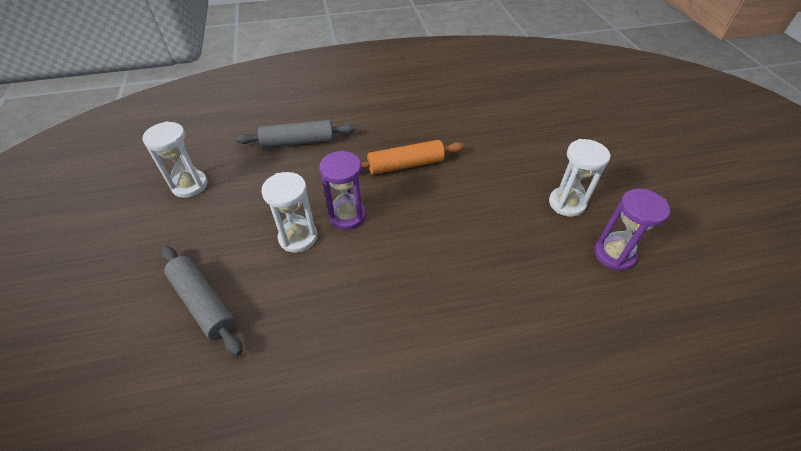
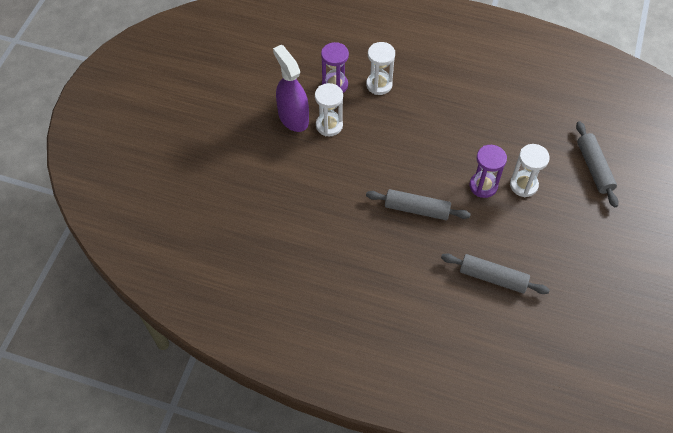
camera: 150 degrees left, 10 degrees up
white hourglass [142,121,208,198] -> white hourglass moved to [366,42,395,95]
orange rolling pin [361,140,465,175] -> grey rolling pin [366,189,471,220]
none -> purple spray bottle [273,45,309,132]

